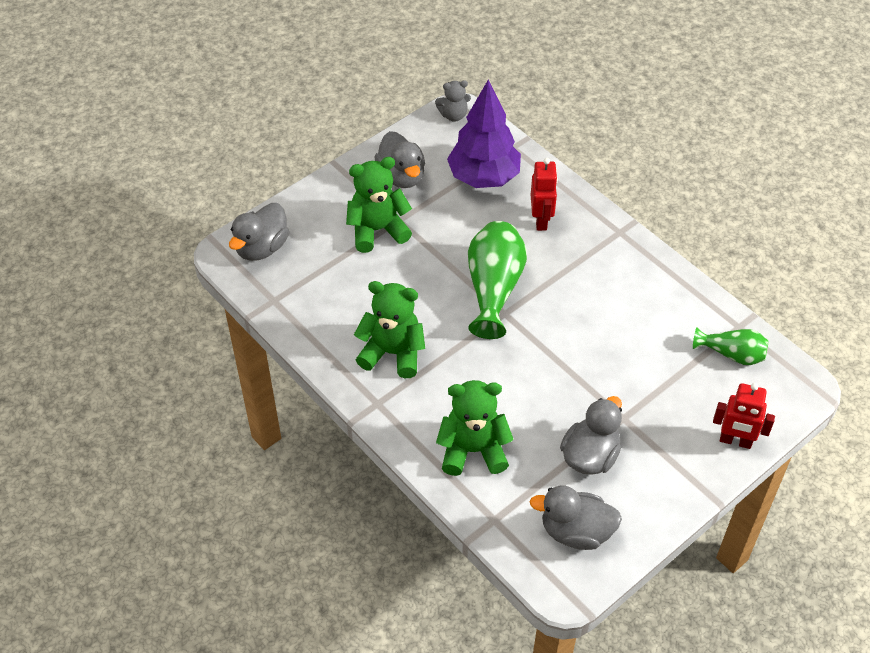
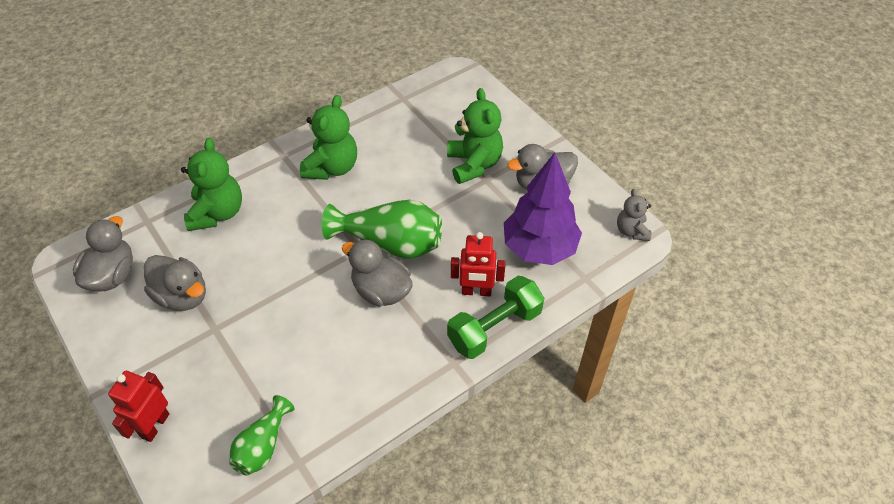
camera: 95 degrees right, 0 degrees up
grey duck [229,203,289,261] -> grey duck moved to [342,239,413,307]
none -> green dumbbell [447,276,544,359]

